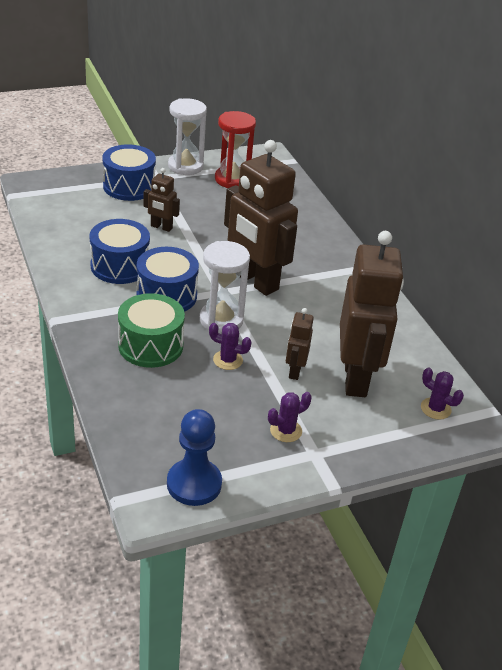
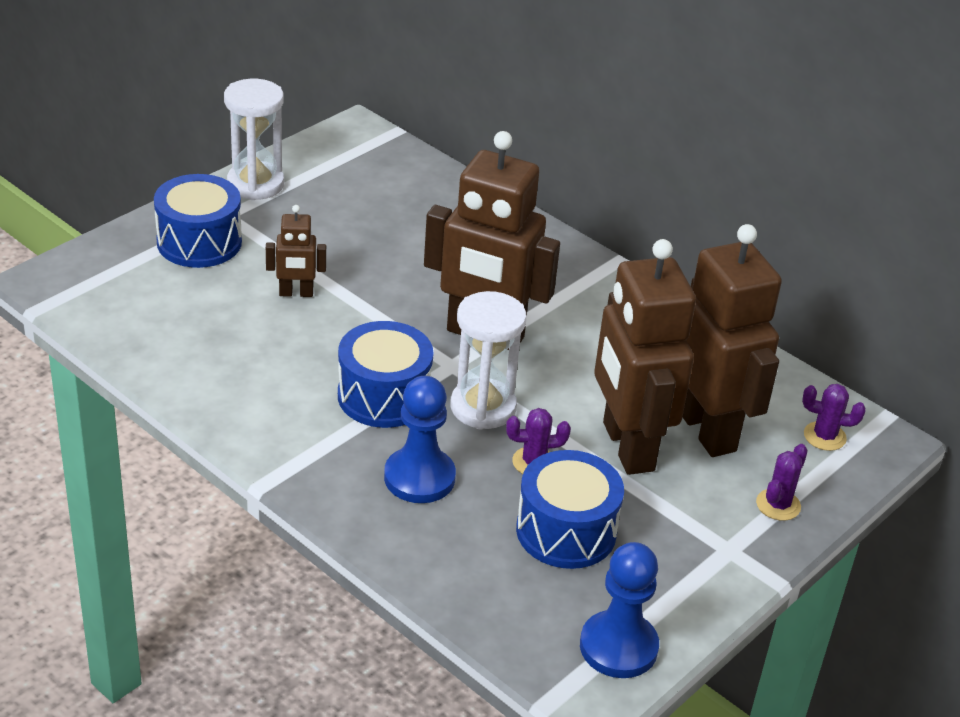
camera: 25 degrees left, 0 degrees up
blue drum [90,219,150,284] -> blue drum moved to [516,450,624,569]
green drum [118,293,185,368] -> blue pawn [384,376,456,503]
red hourglass [215,111,256,188] -> none
purple cactus [268,392,312,442] -> purple cactus moved to [756,444,808,521]
brown robot [286,308,314,380] -> brown robot [594,239,696,475], size x2.18

